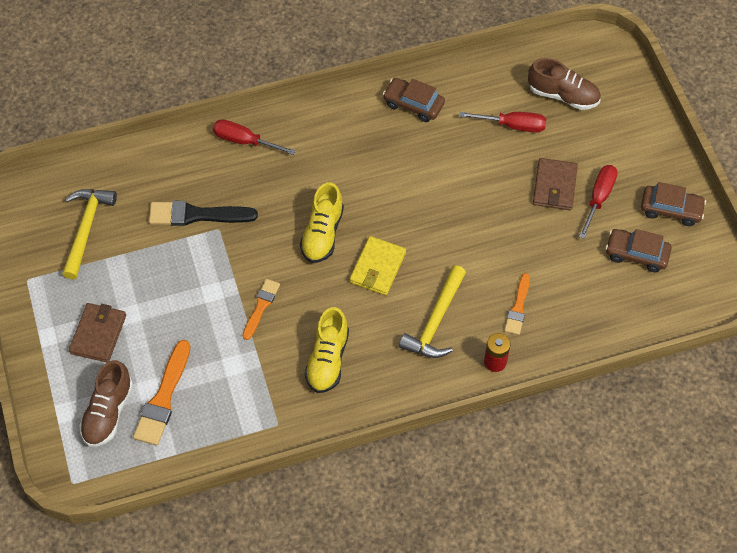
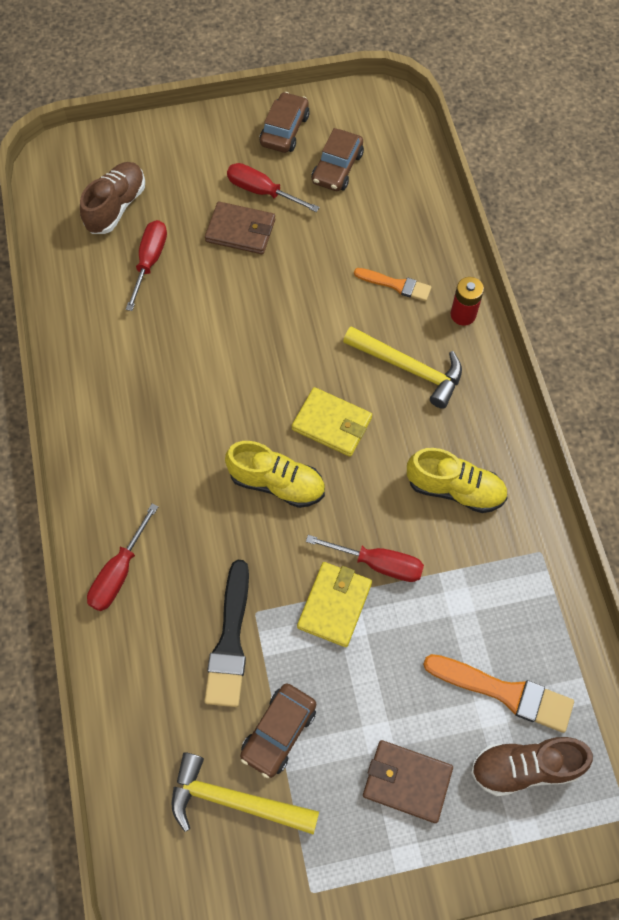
camera: 85 degrees left, 5 degrees up
brown shoe [79,360,133,447] -> brown shoe turned 150 degrees clockwise [471,737,593,796]
orange brush [242,279,280,340] -> red screwdriver [306,535,424,582]
brown car [383,78,445,122] -> brown car moved to [240,683,316,778]
none -> yellow wallet [297,562,372,647]

